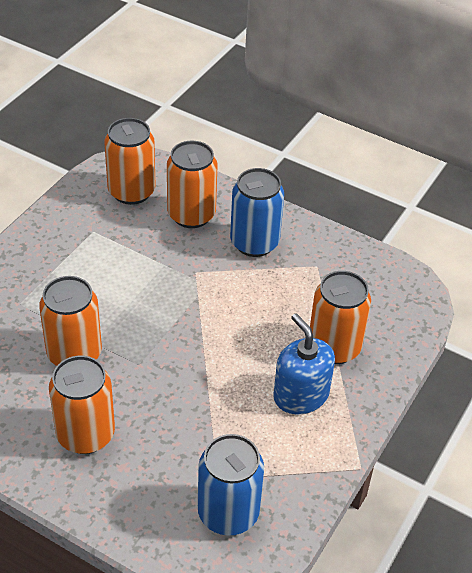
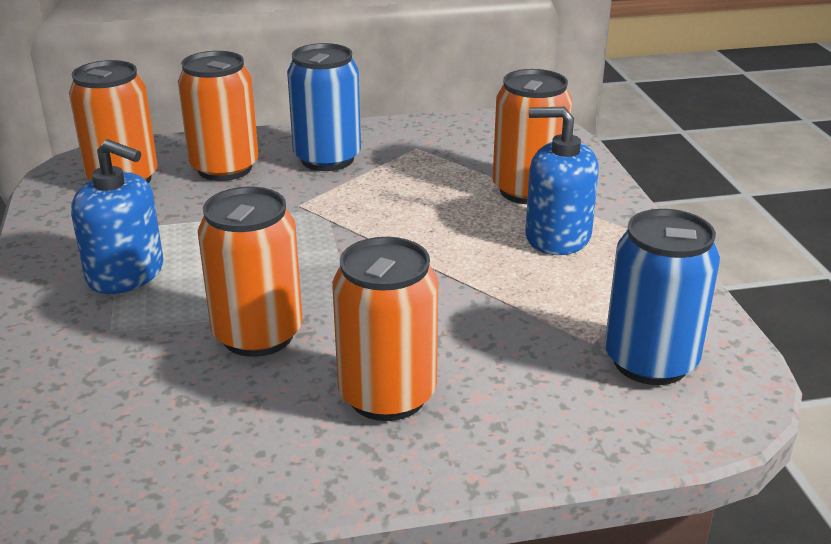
camera: 40 degrees left, 15 degrees down
none -> blue soap dispenser [71,139,163,294]

